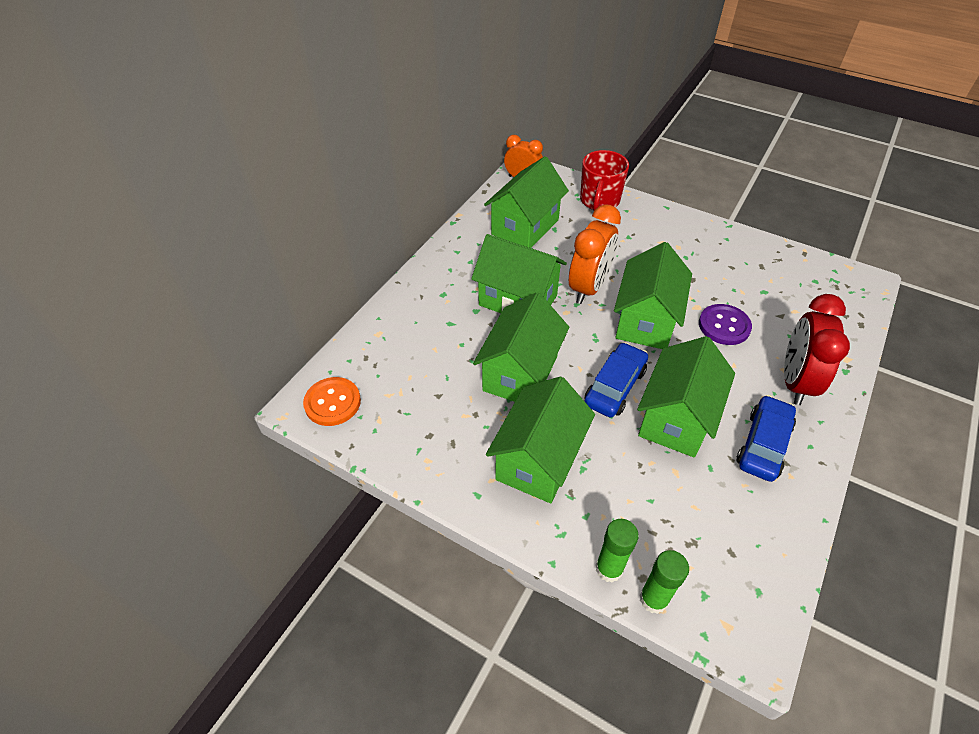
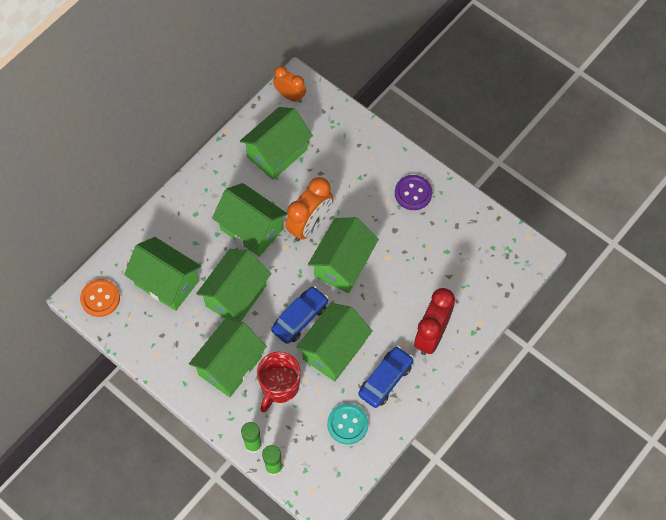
camera: 10 degrees right, 15 degrees up
red mug [580,150,629,211] -> red mug moved to [257,352,301,412]
purple button [699,304,752,345] -> purple button moved to [395,175,432,210]
none -> green house [124,237,201,311]
none -> turquoise button [327,403,368,445]

